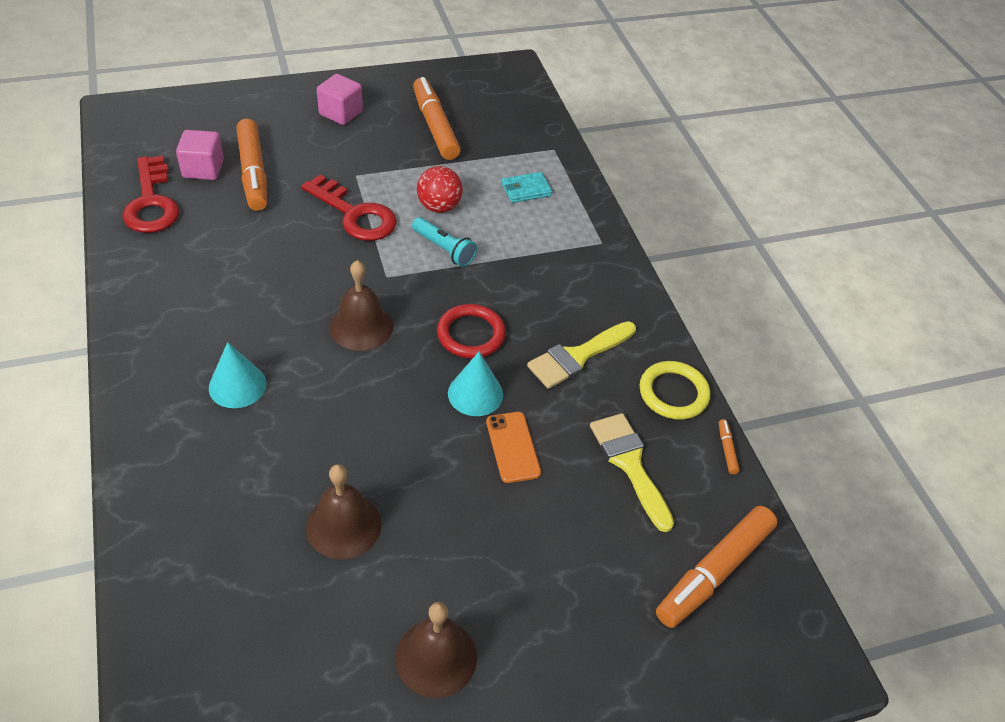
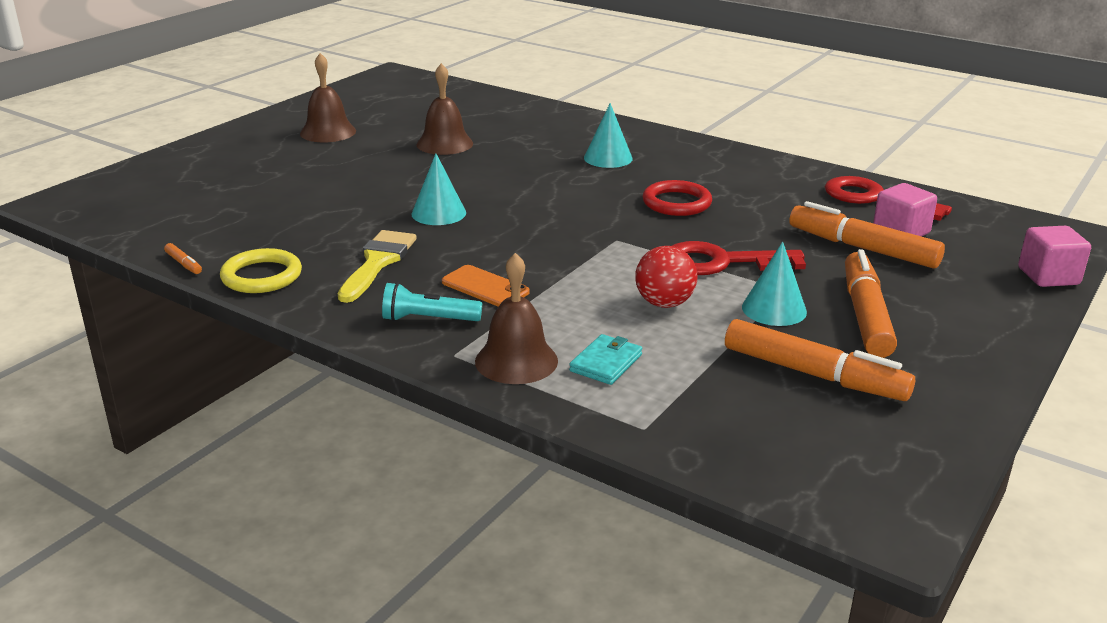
camera: 145 degrees right, 20 degrees down
pink cube [317,74,363,125] -> pink cube moved to [1018,226,1091,287]
brown bell [329,260,393,351] -> brown bell moved to [475,253,558,384]
turquoise flashlight [412,217,477,267] -> turquoise flashlight moved to [382,282,482,321]
red ring [437,304,506,359] -> red ring moved to [642,180,712,216]
orange phone [486,412,541,483] -> orange phone moved to [442,265,530,307]
yellow brush [590,413,674,532] -> none
orange marker [656,506,777,628] -> orange marker moved to [845,249,897,358]
none -> turquoise cone [742,241,807,326]

